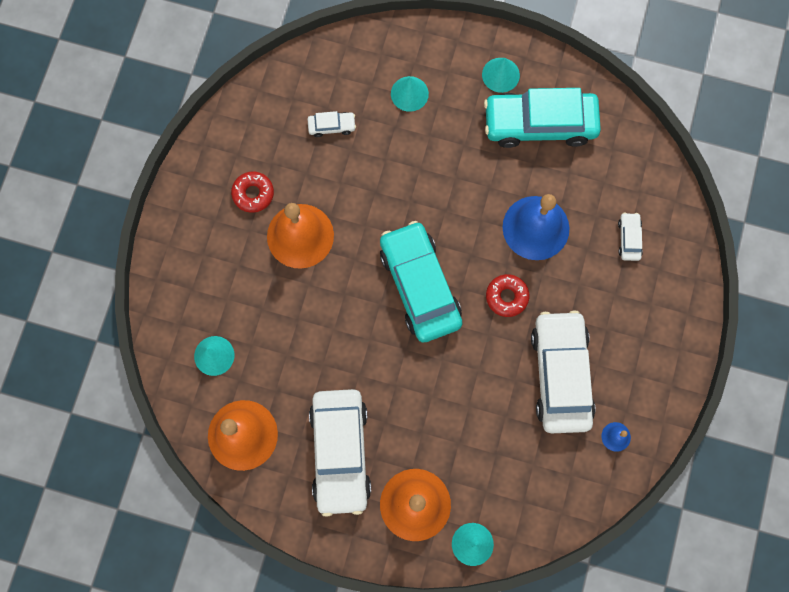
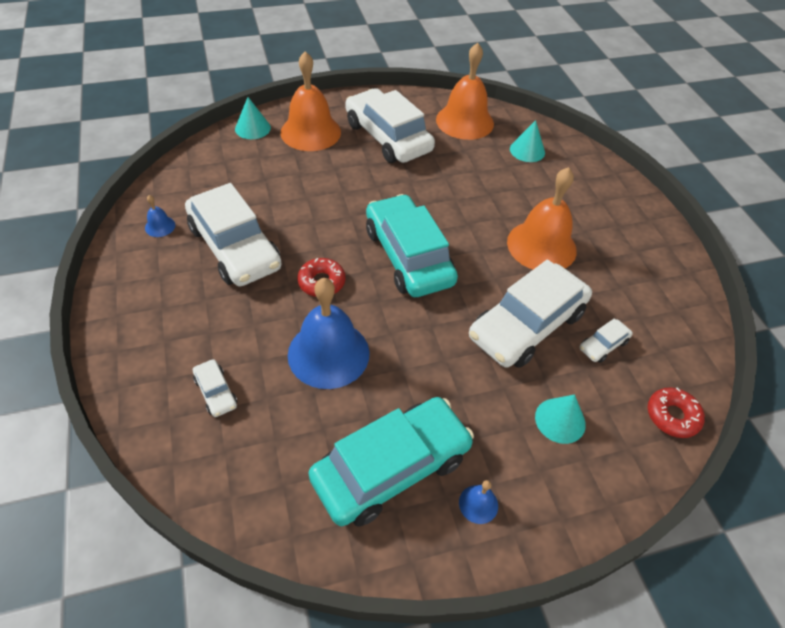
camera: 145 degrees right, 25 degrees down
red donut [231,172,274,213] -> red donut moved to [648,387,705,438]
turquoise car [380,221,462,343] -> turquoise car turned 150 degrees counterclockwise [366,194,458,297]
turquoise cone [482,58,520,93] -> blue bell [459,480,498,524]
none -> white car [469,259,592,368]

